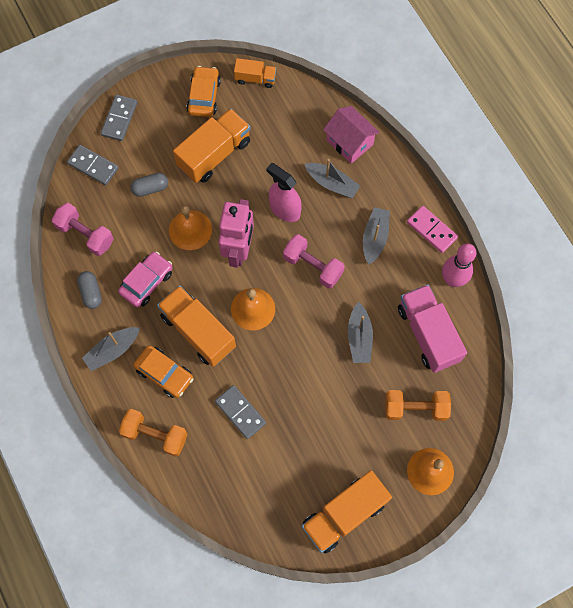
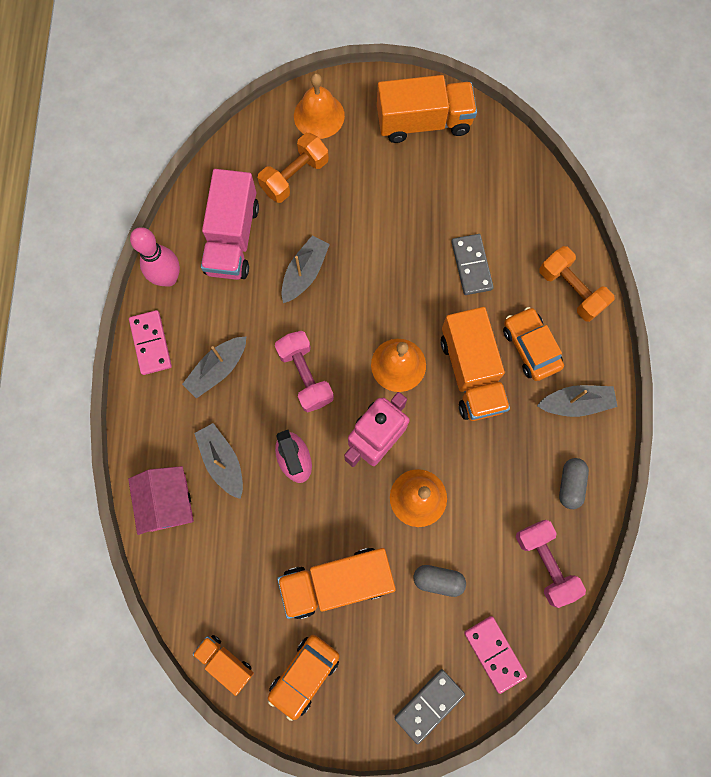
camera: 150 degrees left, 5 degrees up
grey domino [67,145,119,185] -> pink domino [464,616,527,694]
pink car [118,251,173,307] -> none
orange dumbbell [385,390,451,421] -> orange dumbbell turned 75 degrees counterclockwise [258,133,329,203]

